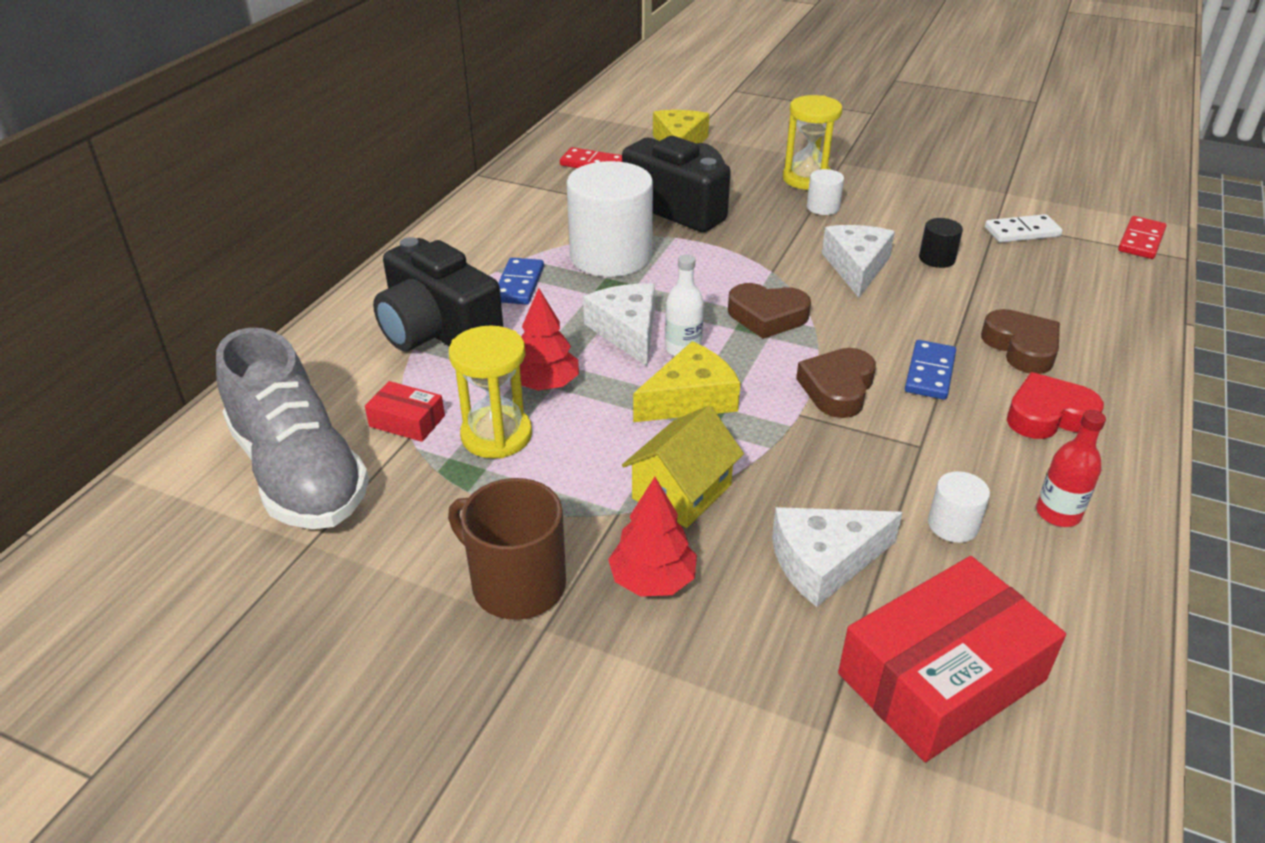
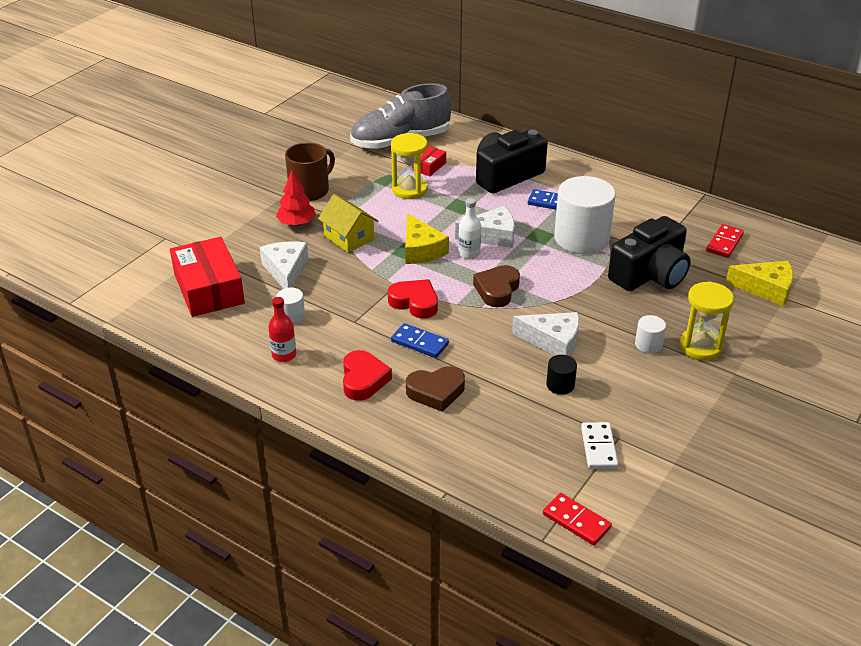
camera: 100 degrees right, 0 degrees up
red tree [520,288,579,390] -> none
brown heart [796,348,876,418] -> red heart [388,279,438,319]

